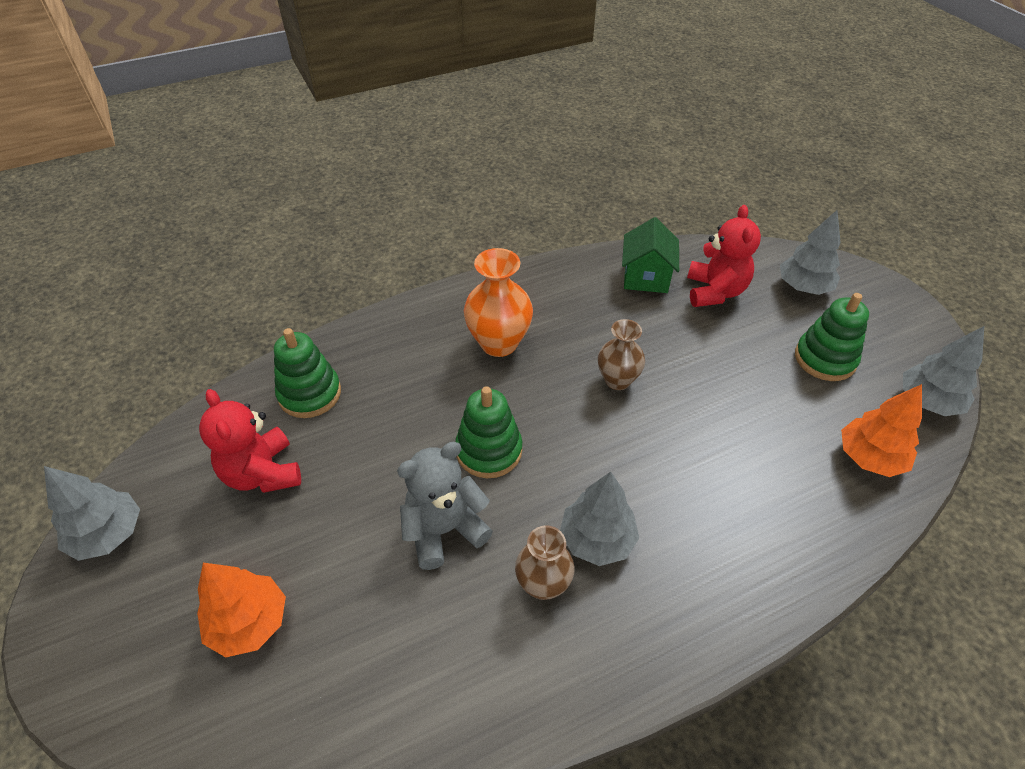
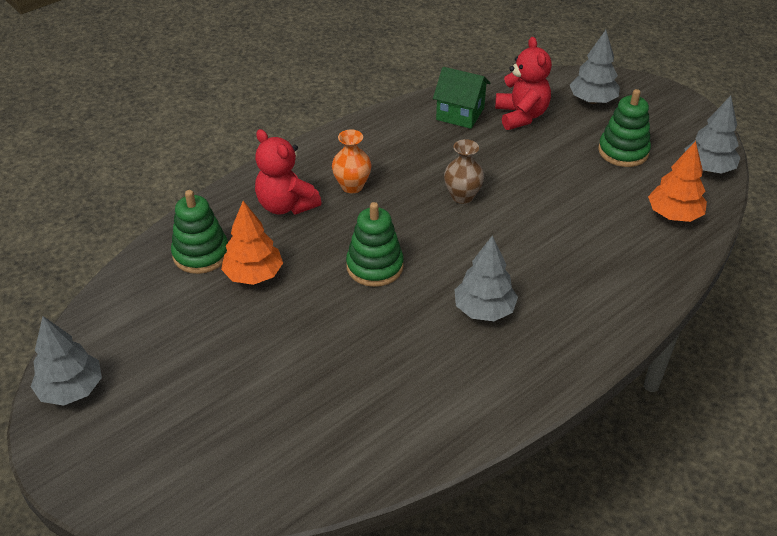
camera: 15 degrees left, 5 degrees down
orange tree [197,563,286,657] -> orange tree moved to [221,201,283,285]
red teddy bear [199,389,301,493] -> red teddy bear moved to [255,129,322,215]
grey teddy bear [397,442,493,570] -> none
orange vase [464,248,533,357] -> orange vase [332,129,372,193], size x0.66
brown vase [515,525,574,600] -> none
green house [622,217,679,293] -> green house turned 60 degrees counterclockwise [433,67,490,129]

